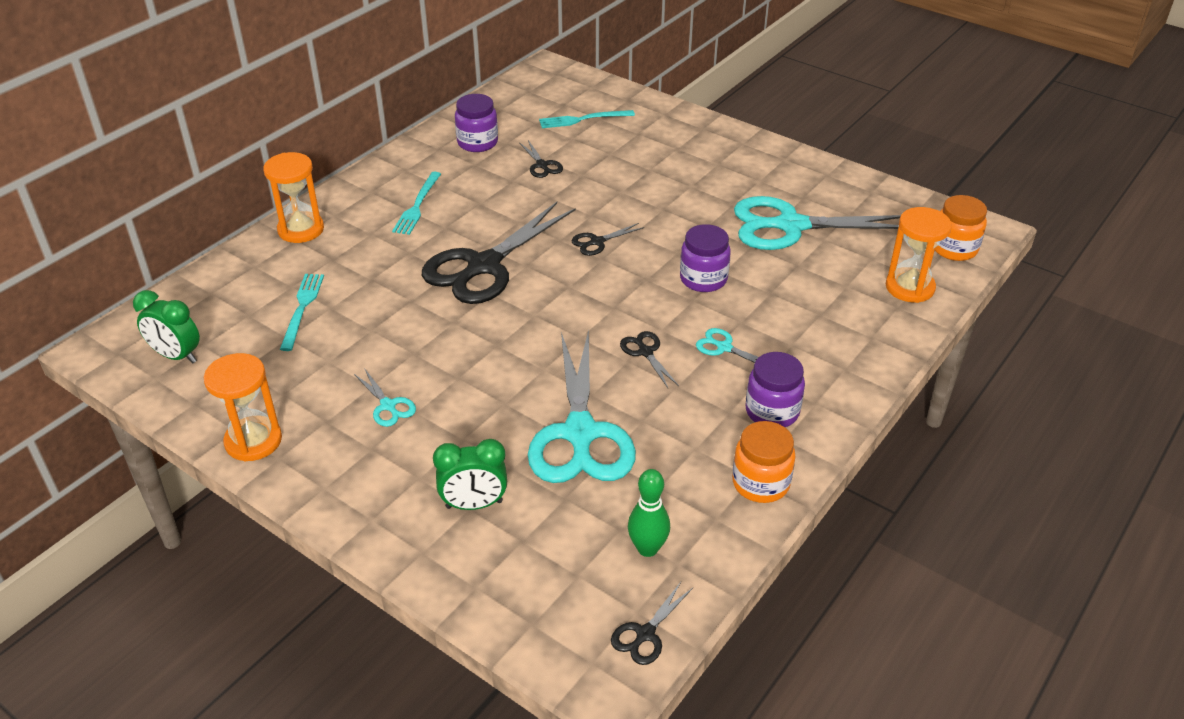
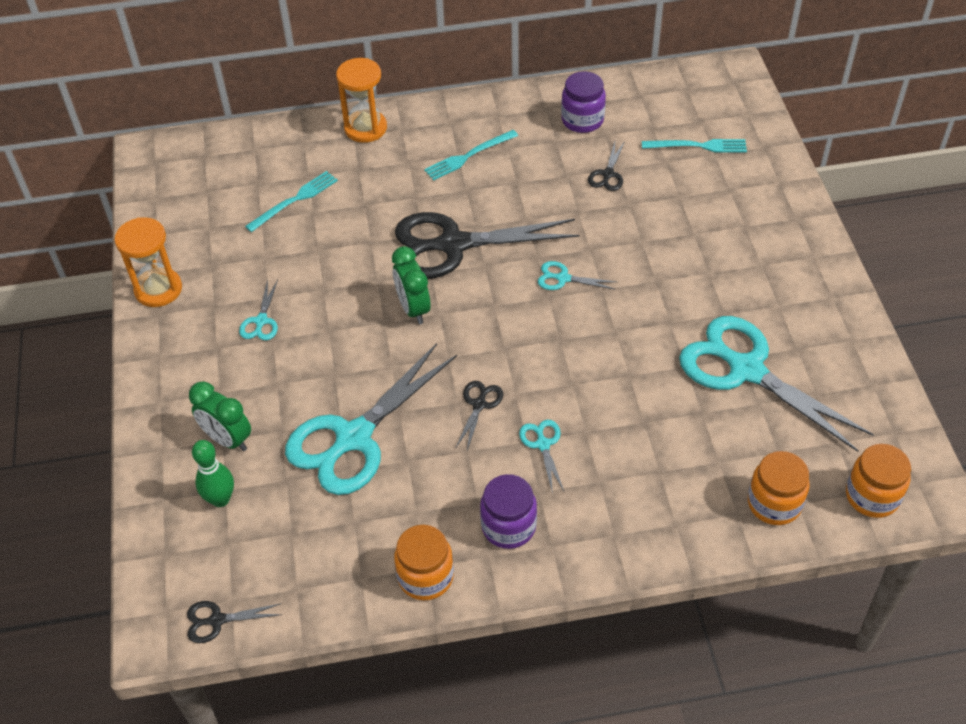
camera: 45 degrees right, 10 degrees up
green clock [133,290,200,363] -> green clock moved to [392,246,431,324]
turquoise fork [539,110,635,128] -> turquoise fork turned 150 degrees clockwise [642,139,747,153]
black scissors [571,223,644,256] -> turquoise scissors [538,261,616,290]
green bowling pin [628,469,670,557] -> green bowling pin moved to [192,440,234,507]
purple jar [680,224,731,292] -> none
orange hourglass [886,207,952,303] -> orange jar [748,451,810,525]

